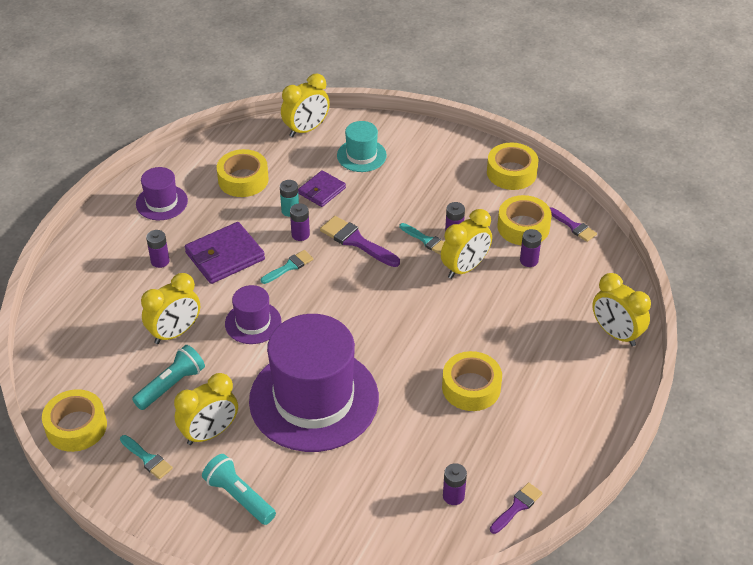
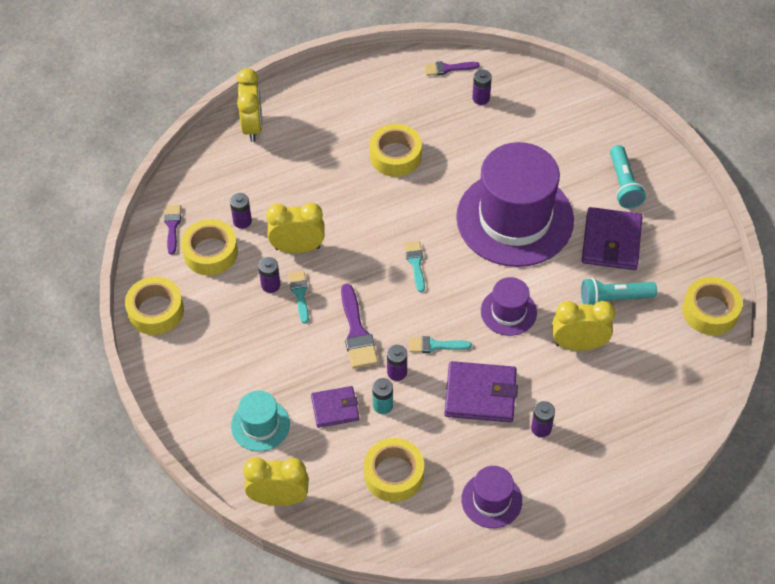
camera: 140 degrees left, 10 degrees up
turquoise brush [120,435,173,479] -> turquoise brush moved to [404,241,425,293]
yellow clock [174,373,238,445] -> purple wallet [582,207,643,270]

